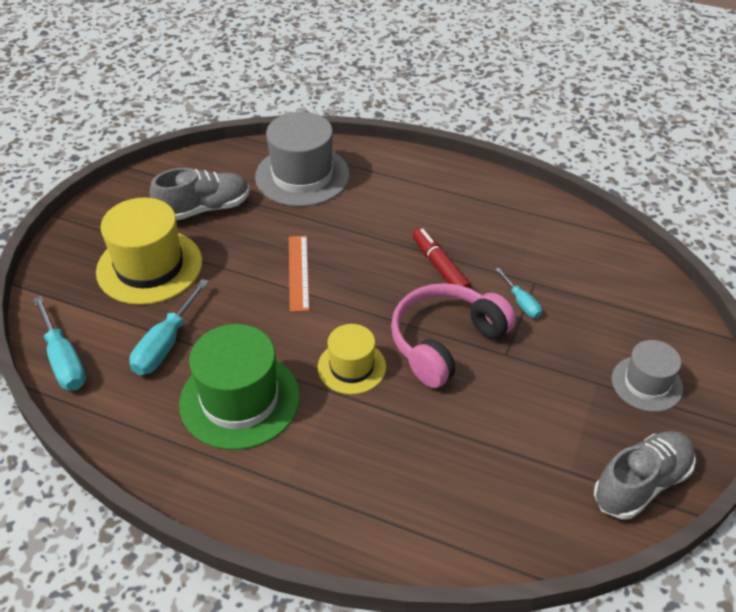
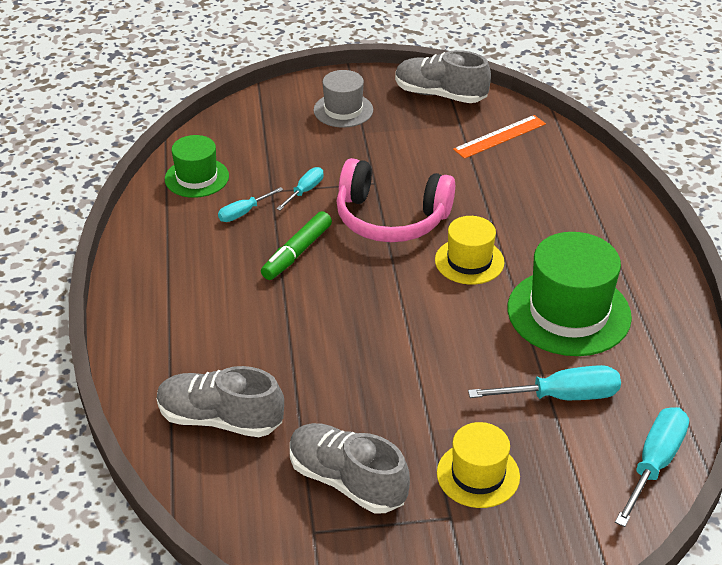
camera: 120 degrees left, 5 degrees down
yellow hat [96,197,202,305] -> yellow hat [437,422,520,508], size x0.59
grey hat [255,112,350,207] -> grey shoe [157,366,284,437]
orange ruler [289,236,309,312] -> orange ruler moved to [453,115,546,159]
red marker [413,228,471,289] -> green marker [261,211,332,280]
none -> green hat [165,135,229,198]
none -> turquoise screwdriver [218,187,283,222]

